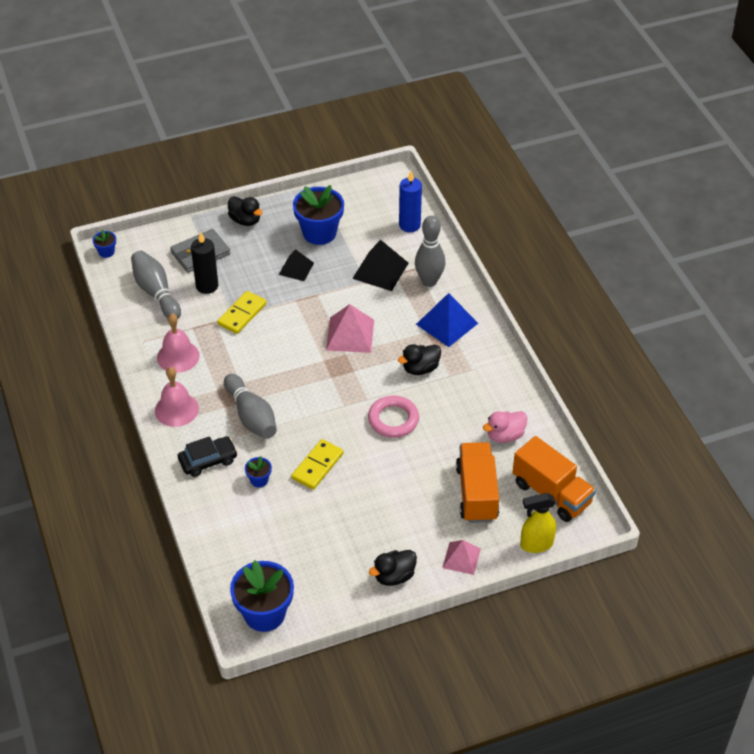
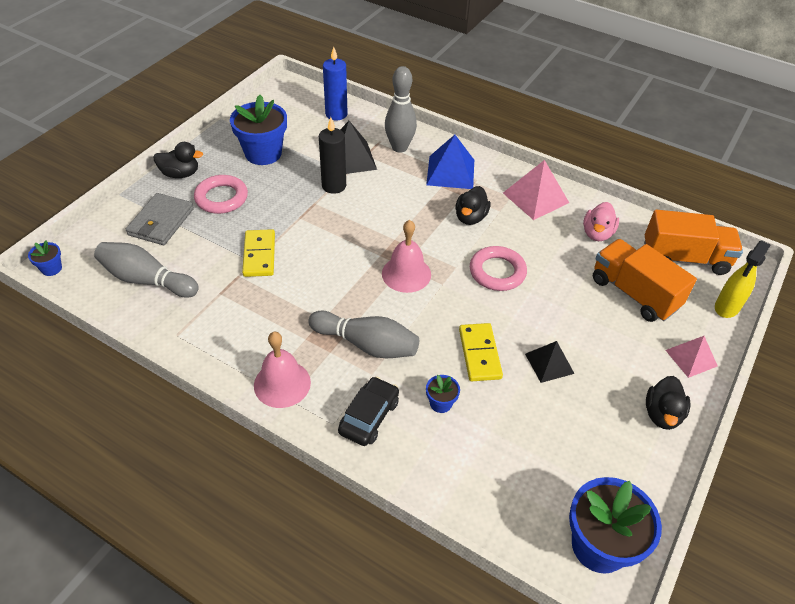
camera: 40 degrees left, 0 degrees up
pink bell [157,314,200,373] -> pink bell moved to [382,220,431,293]
black candle [191,232,218,294] -> black candle moved to [319,117,346,194]
black pyramid [279,249,314,281] -> black pyramid moved to [525,341,575,383]
pink pyramid [326,304,374,353] -> pink pyramid moved to [503,160,569,220]
none -> pink ring [194,175,248,214]

